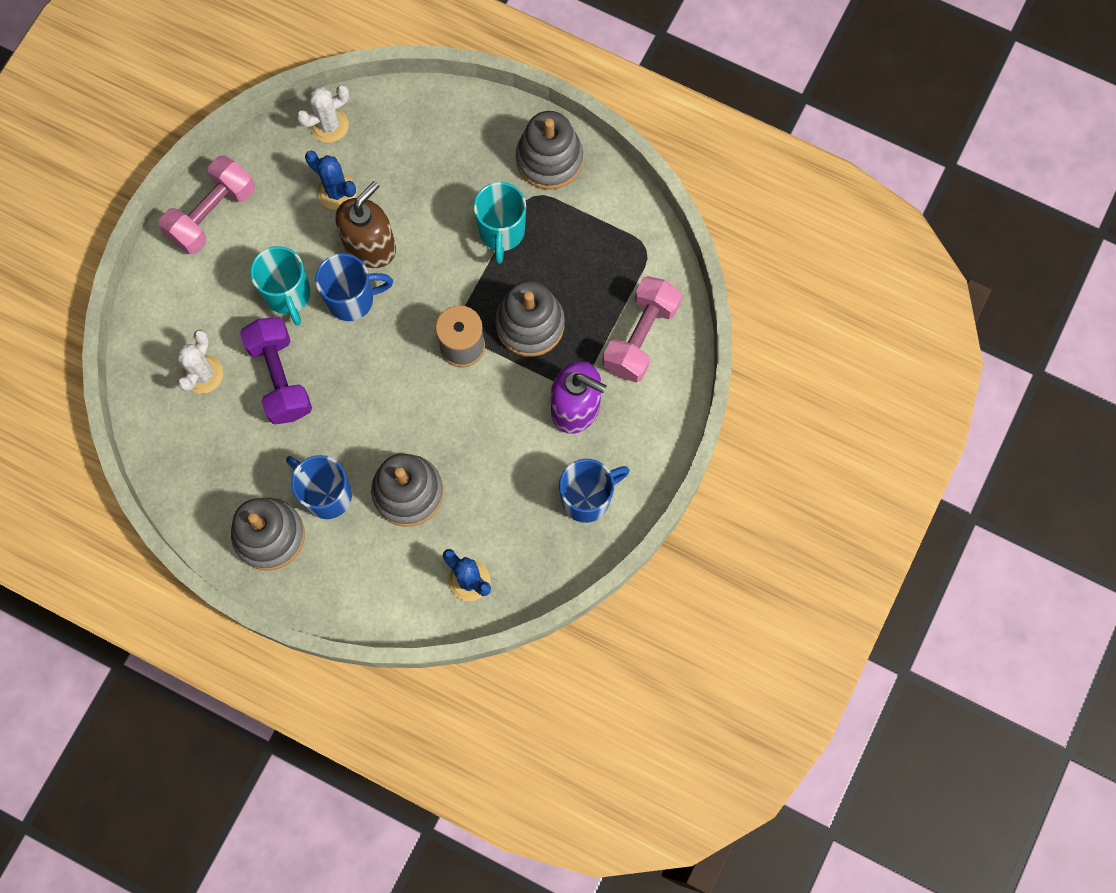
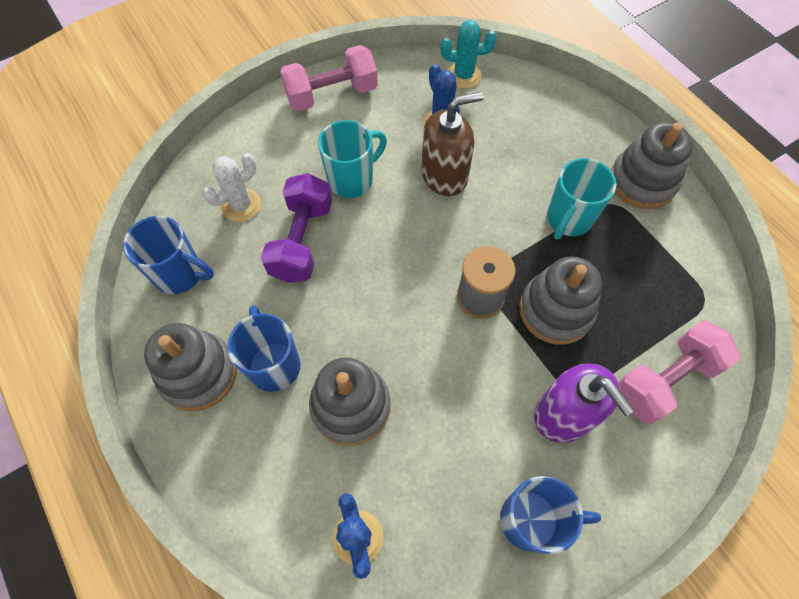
camera: 30 degrees right, 10 degrees down
turquoise mug [250,246,310,325] -> turquoise mug turned 135 degrees counterclockwise [318,120,387,198]
white cactus [296,85,349,143] -> turquoise cactus [441,20,497,89]
blue mug [315,253,393,321] -> blue mug moved to [123,216,214,294]

